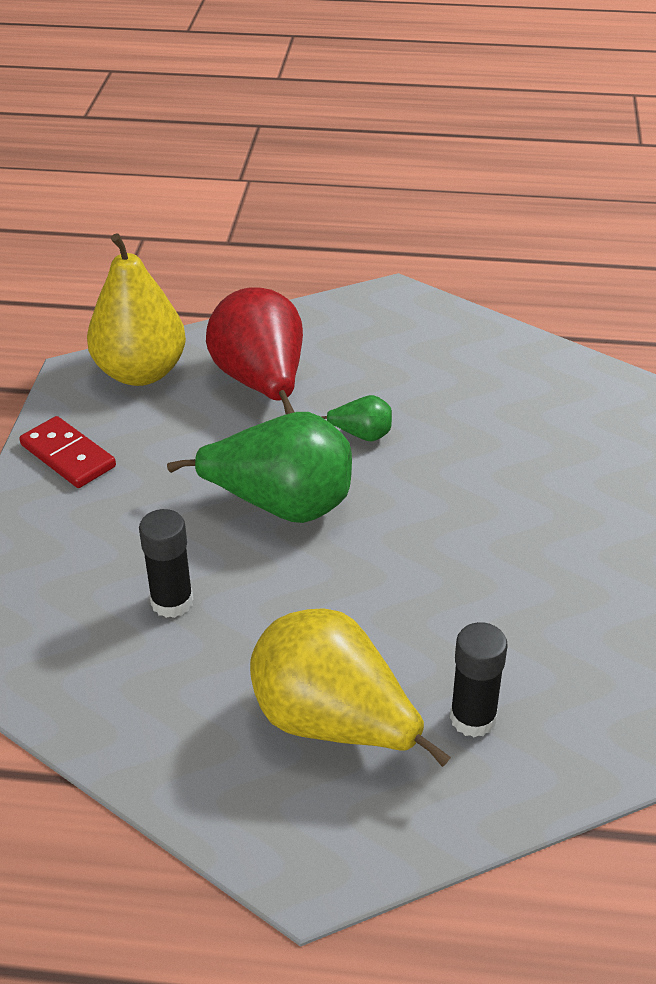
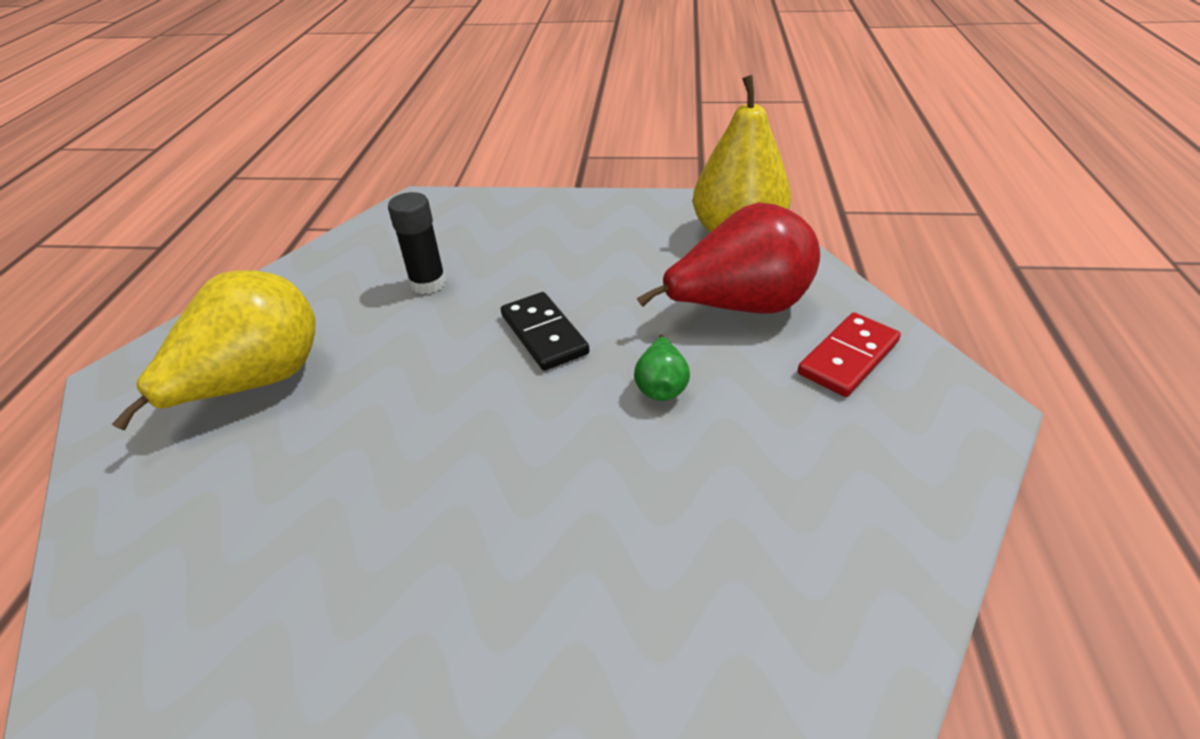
camera: 90 degrees right, 0 degrees up
red domino [19,416,116,488] -> red domino moved to [797,312,901,397]
green pear [167,412,352,523] -> black domino [501,292,589,371]
black glue stick [450,622,508,738] -> none

